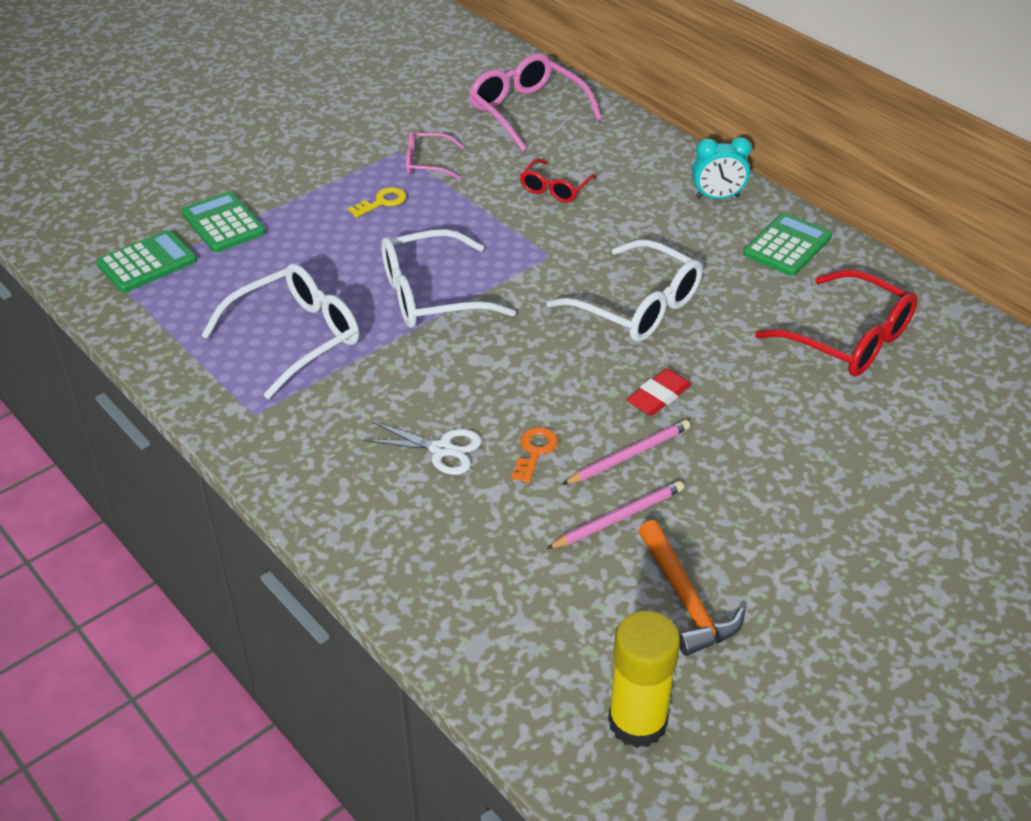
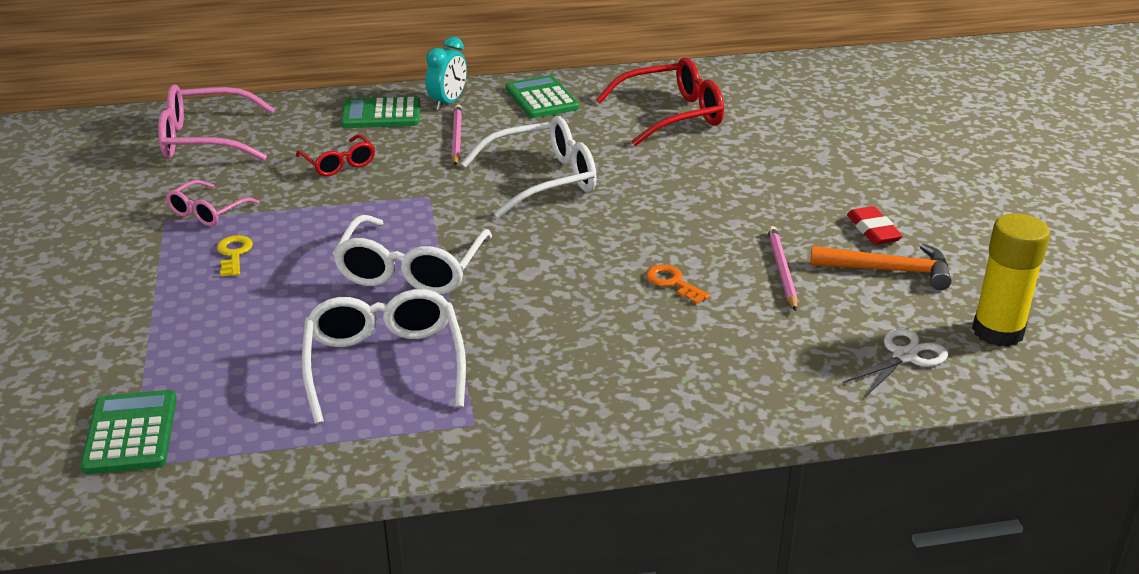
camera: 60 degrees left, 10 degrees down
green calculator [181,191,266,252] -> green calculator moved to [341,96,420,128]
white scissors [364,422,482,475] -> white scissors moved to [843,328,948,397]
pink pencil [562,420,690,485] -> pink pencil moved to [452,105,462,166]
red eraser [626,369,692,416] -> red eraser moved to [847,206,903,245]

